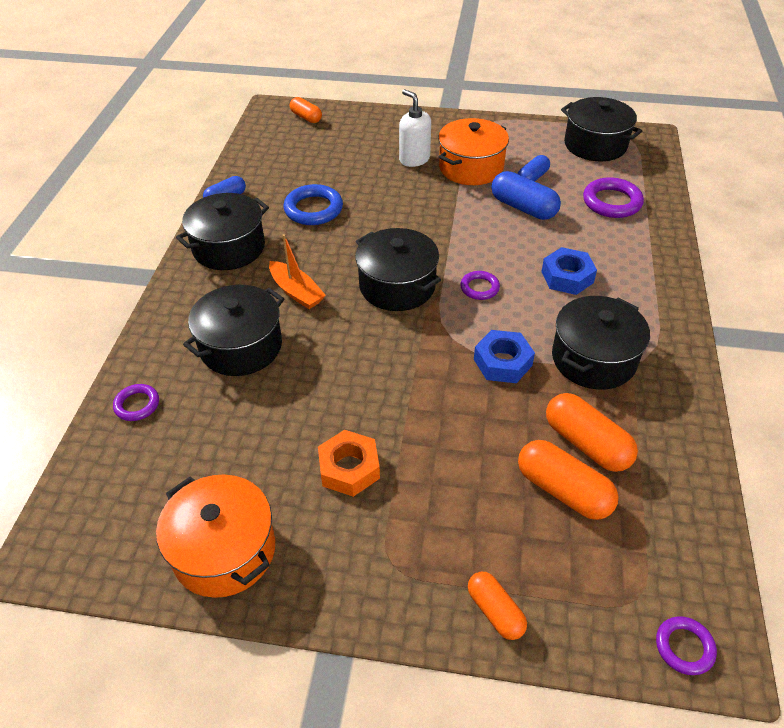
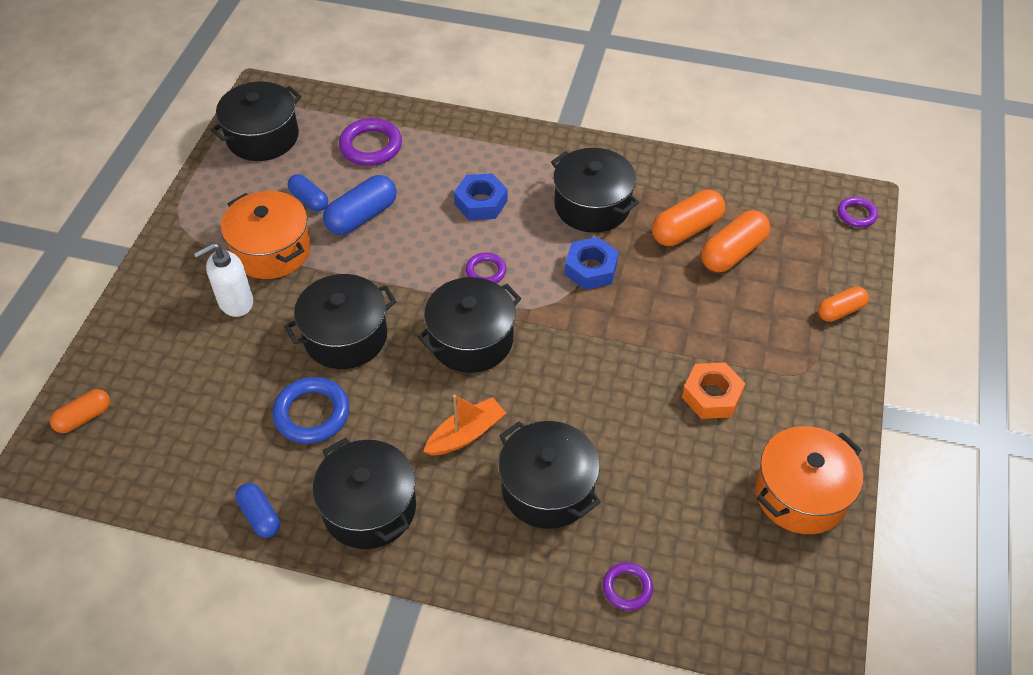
camera: 85 degrees left, 5 degrees up
none -> black pot [284,274,396,369]

